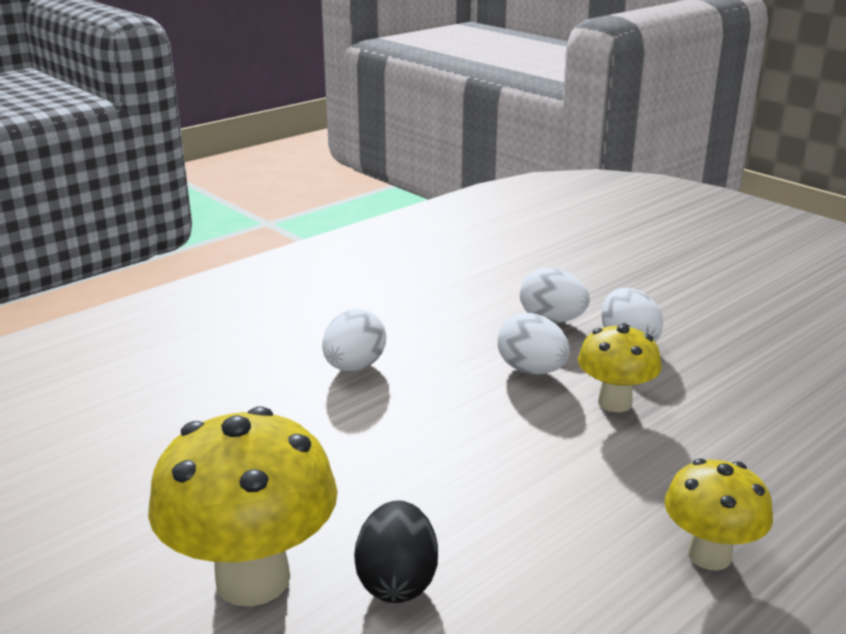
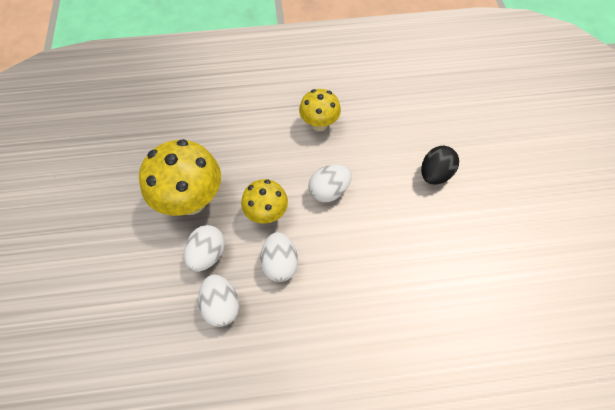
camera: 145 degrees left, 35 degrees up
yellow mushroom [148,406,338,606] -> yellow mushroom moved to [139,139,221,216]
white egg [322,309,386,371] -> white egg moved to [308,165,352,202]

